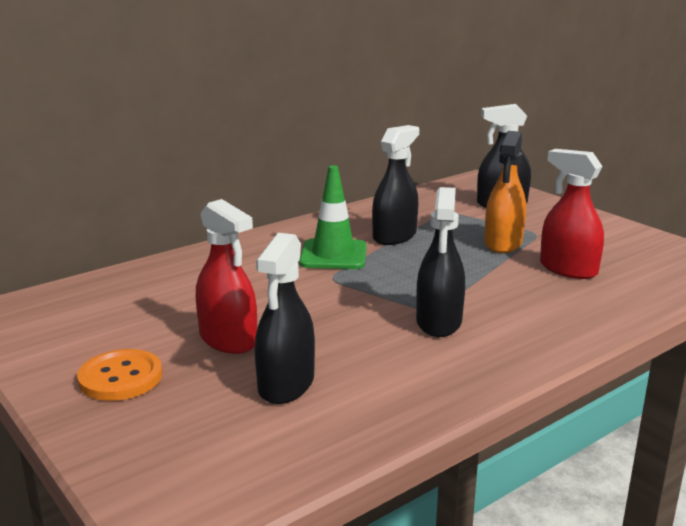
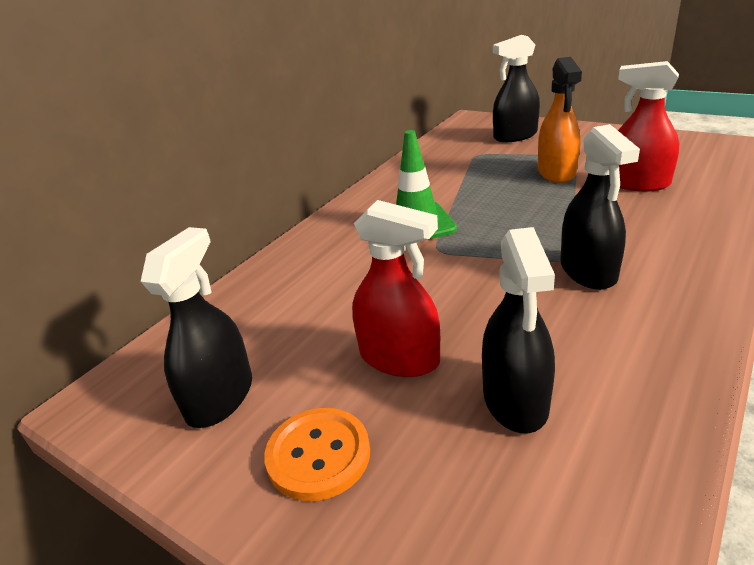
camera: 15 degrees left, 10 degrees up
black spray bottle [372,125,419,245] -> black spray bottle moved to [141,227,252,428]

